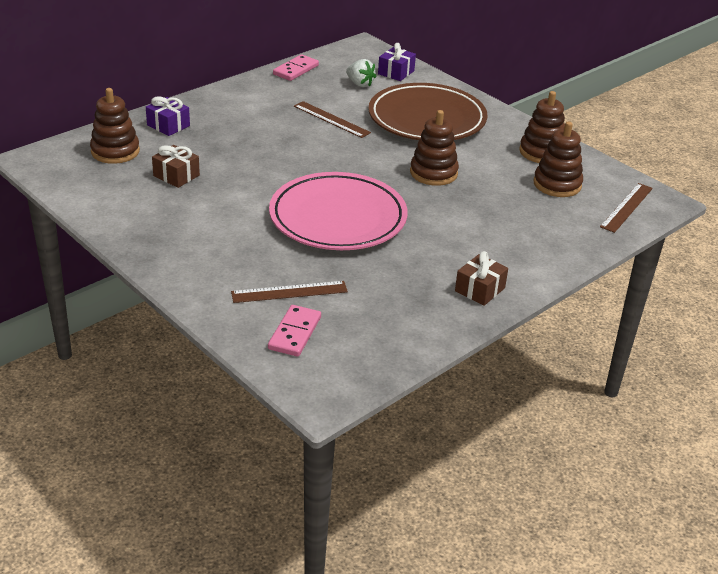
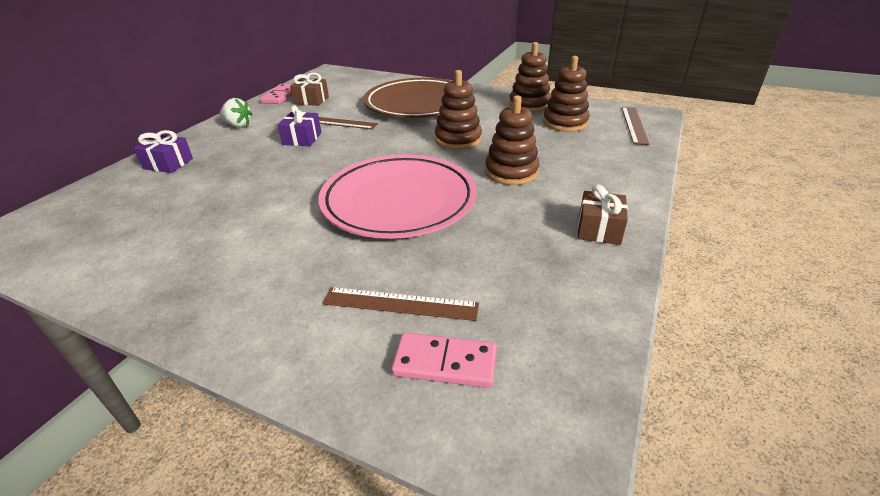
camera: 20 degrees left, 0 degrees up
brown stacking toy [90,88,140,164] -> brown stacking toy moved to [485,95,539,185]
brown gift [152,145,200,188] -> brown gift moved to [290,73,329,106]
brown ruler [231,281,348,303] -> brown ruler turned 45 degrees clockwise [322,287,479,321]
pink domino [268,305,321,357] -> pink domino turned 75 degrees counterclockwise [391,332,497,388]
white strawberry [346,59,376,87] -> white strawberry moved to [219,98,253,128]
purple gift [378,43,416,81] -> purple gift moved to [278,105,321,146]

